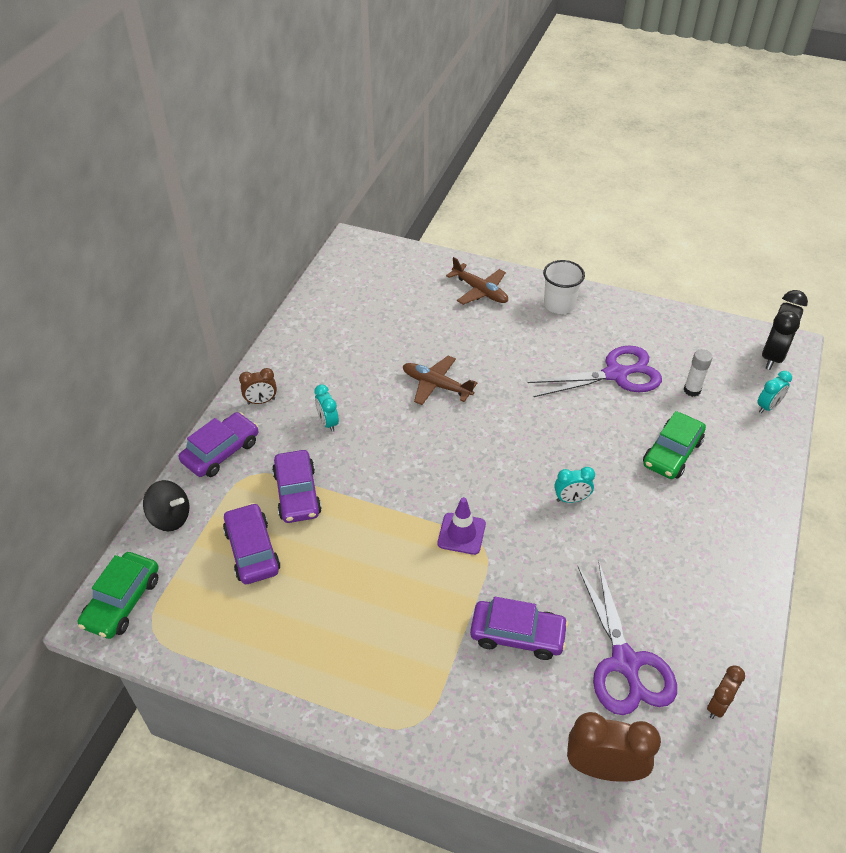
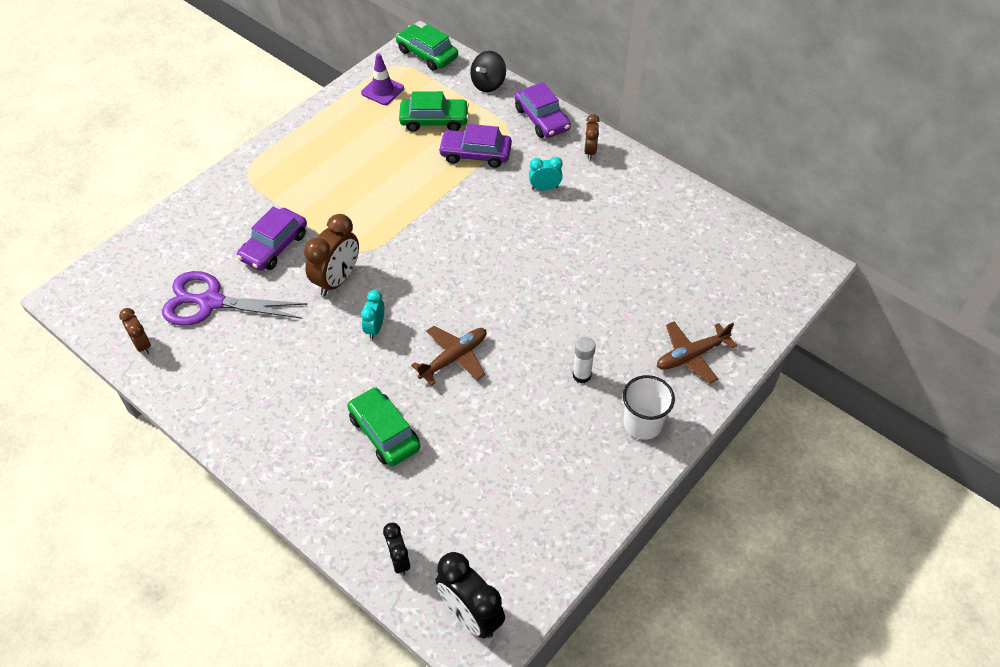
camera: 110 degrees right, 5 degrees up
purple car [223,503,280,584] -> green car [399,91,469,132]
brown plane [403,356,477,405] -> brown plane moved to [411,326,487,386]
purple traffic cone [438,497,486,555] -> purple traffic cone moved to [361,53,404,105]
purple scissors [527,346,662,397] -> none
brown clock [567,712,661,782] -> brown clock moved to [304,214,359,296]
white glue stick [684,349,712,397] -> white glue stick moved to [573,337,596,383]
turquoise clock [757,371,792,413] -> black clock [383,523,410,576]

